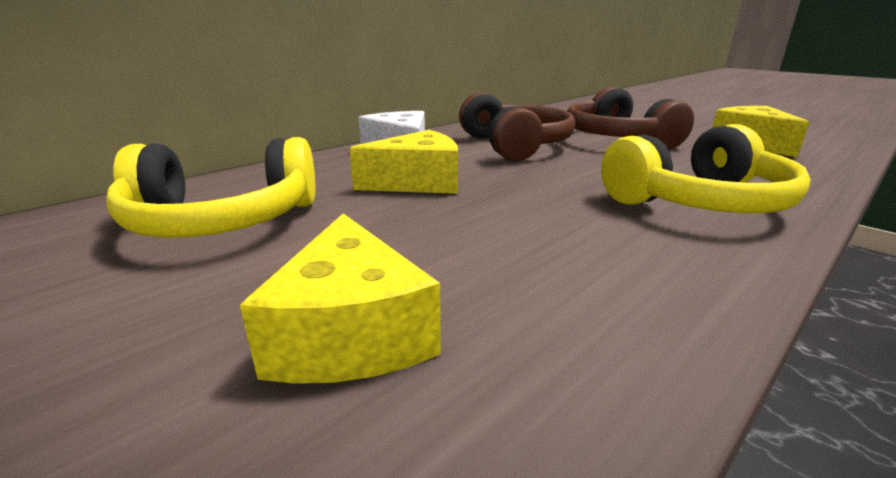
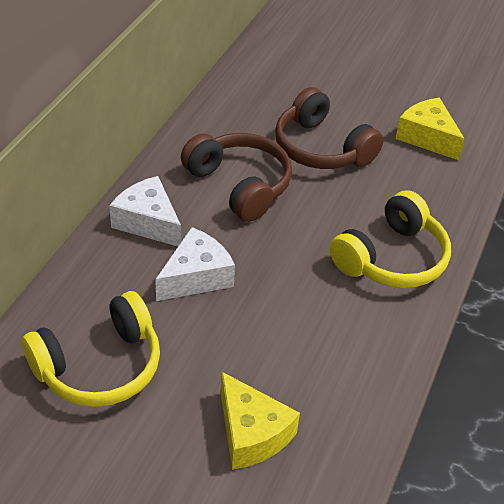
camera: 25 degrees left, 20 degrees up
yellow cheese [349,130,458,194] -> white cheese [155,227,235,301]

